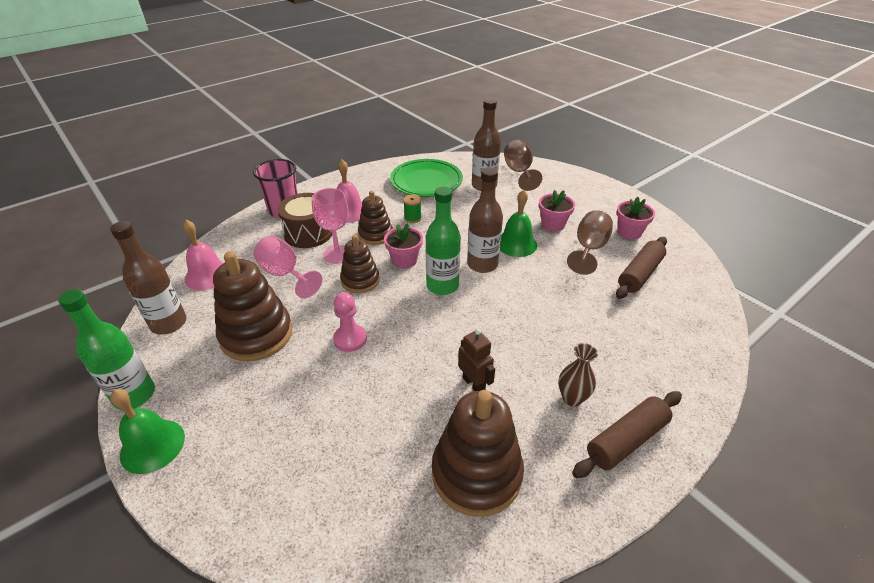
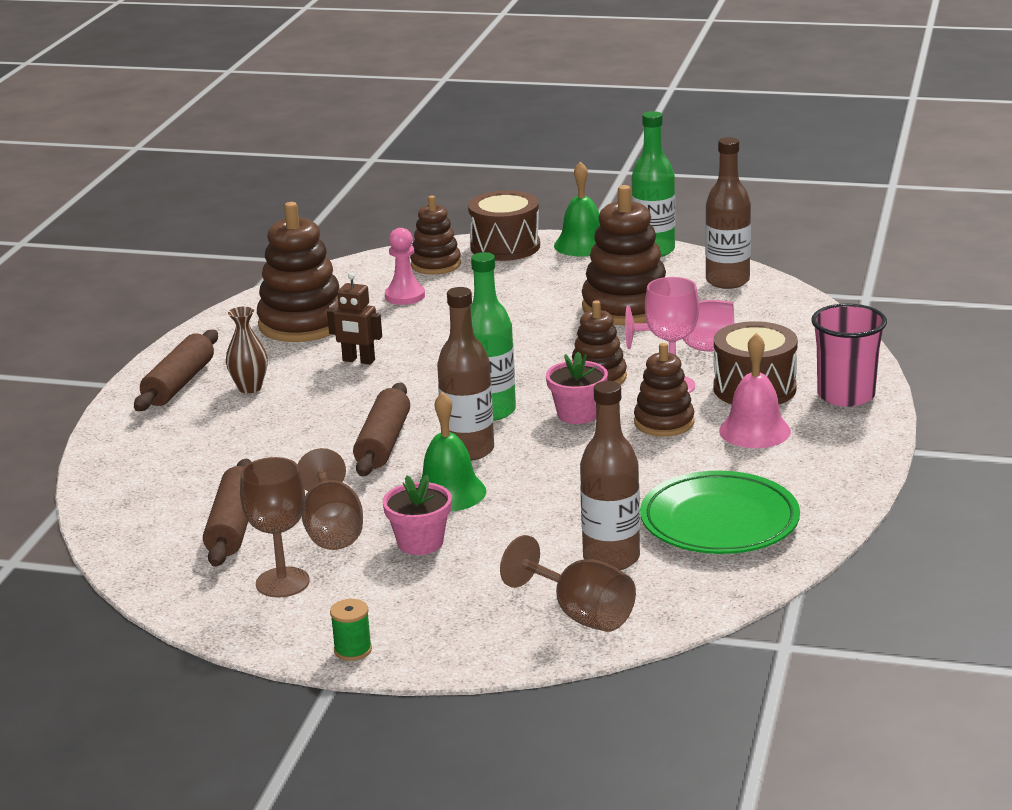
camera: 145 degrees right, 15 degrees down
pink bell [183,220,223,290] -> none
pink pawn [333,292,367,352] -> pink pawn moved to [385,228,425,305]
green spool [403,195,422,223] -> green spool moved to [330,599,372,661]
pink flower pot [617,197,655,240] -> brown goblet [240,457,310,598]
none -> brown rolling pin [353,383,410,476]
none -> brown stacking toy [410,196,461,275]
none -> brown drum [468,190,540,261]

